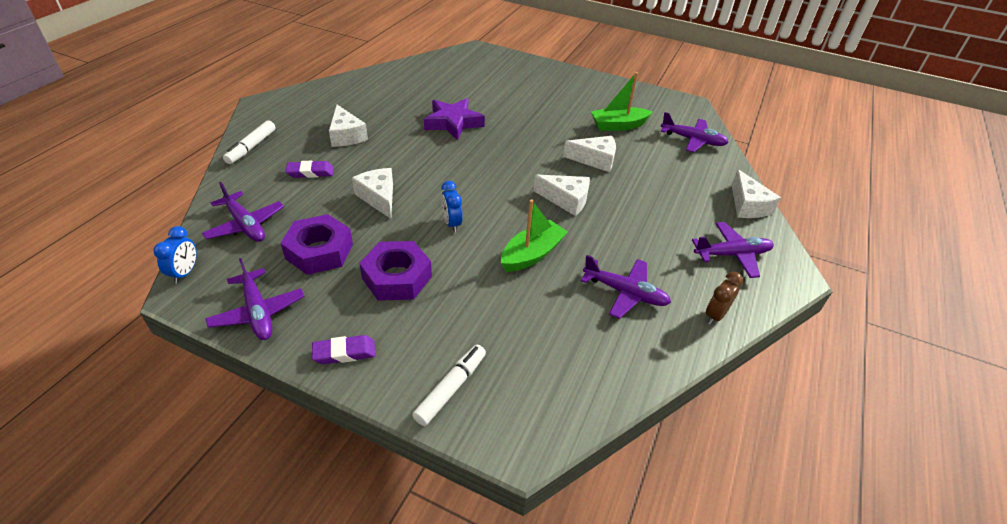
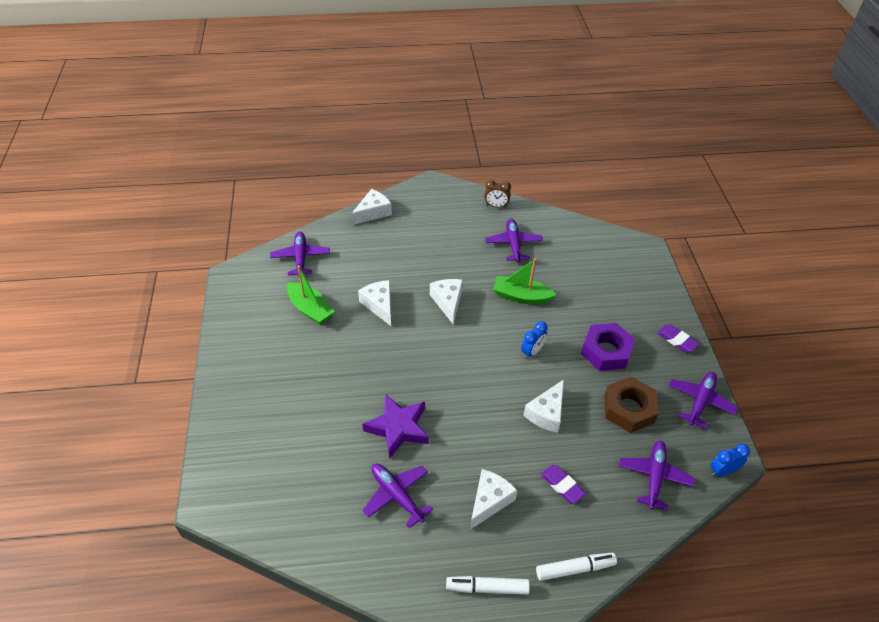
camera: 120 degrees left, 5 degrees up
purple nut [281,214,353,275] -> brown nut [604,377,659,433]
white marker [412,345,486,426] -> white marker moved to [446,576,530,595]
purple plane [692,222,774,278] -> purple plane moved to [363,464,433,528]

